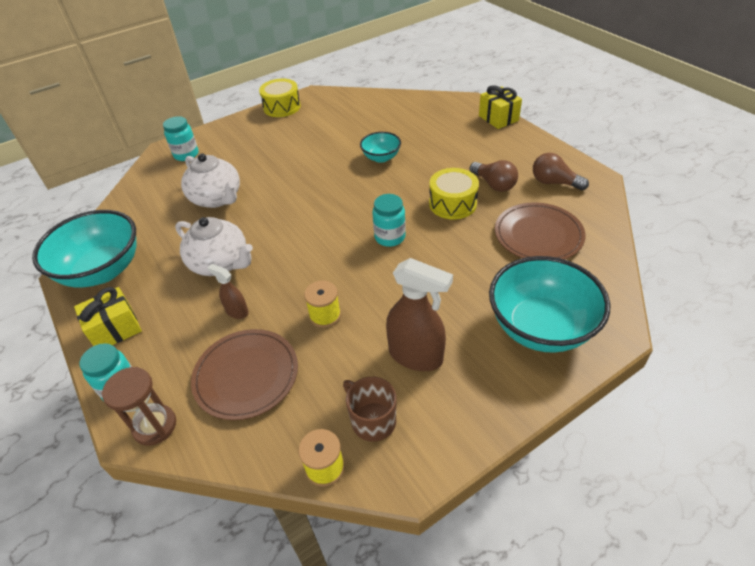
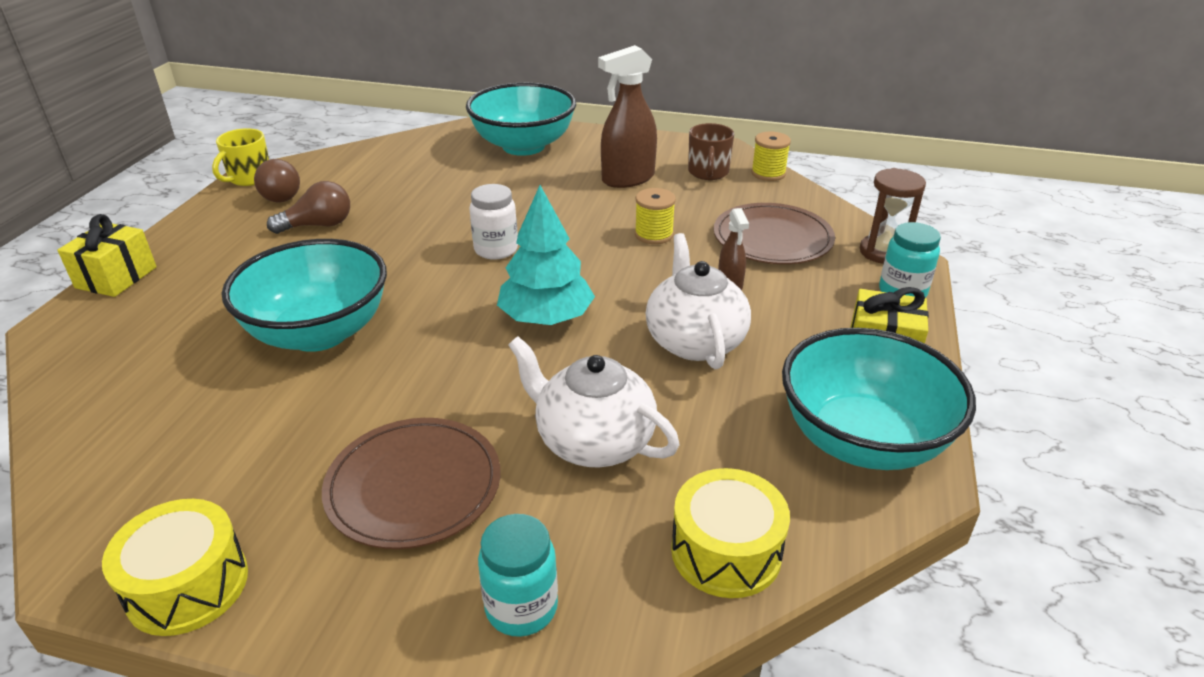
camera: 135 degrees left, 10 degrees down
white teapot [181,153,240,208] -> white teapot turned 60 degrees counterclockwise [508,336,679,467]
turquoise bowl [360,132,401,163] -> turquoise bowl [222,239,387,352], size x1.95
turquoise jar [372,194,406,247] -> white jar [469,184,518,260]
brown spray bottle [386,258,453,371] -> brown spray bottle turned 105 degrees counterclockwise [598,45,657,188]
yellow drum [429,168,479,219] -> yellow drum moved to [671,468,790,598]
brown light bulb [470,160,518,192] -> brown light bulb turned 60 degrees clockwise [267,181,350,234]
brown plate [495,202,586,260] -> brown plate moved to [322,418,501,549]
none -> yellow mug [212,128,269,186]
none -> turquoise tree [497,185,595,325]

